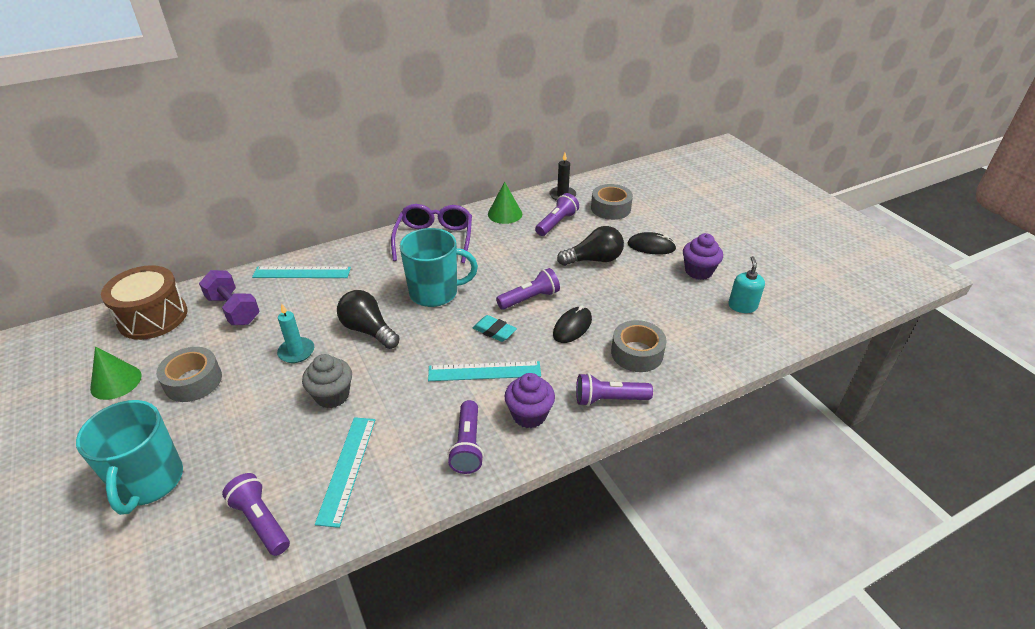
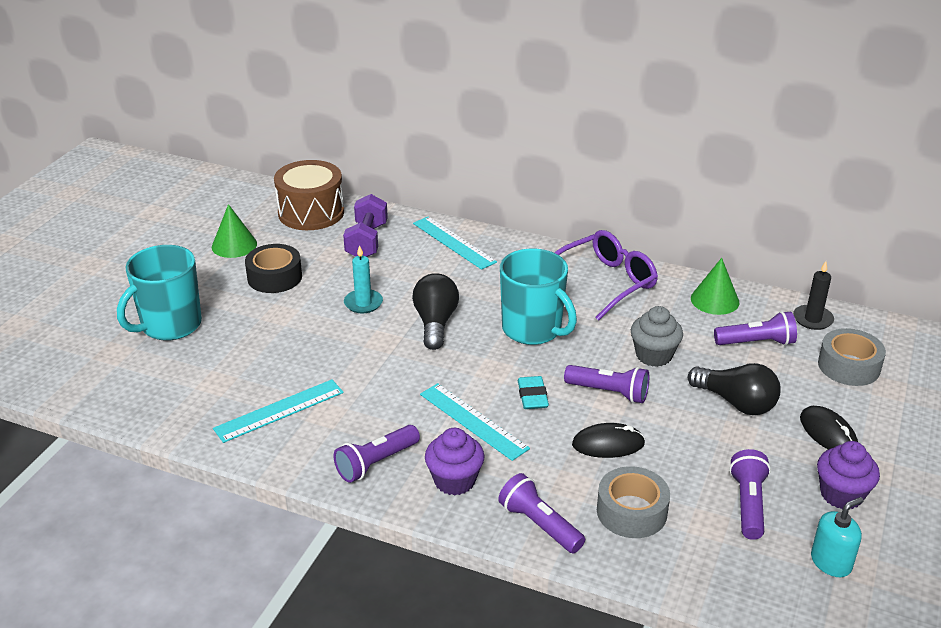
camera: 50 degrees right, 5 degrees down
grey tape [156,347,222,402] -> black tape [245,244,302,293]
purple flashlight [222,473,290,556] -> purple flashlight moved to [729,449,771,540]
grey cupcake [302,354,352,408] -> grey cupcake moved to [631,306,683,367]

